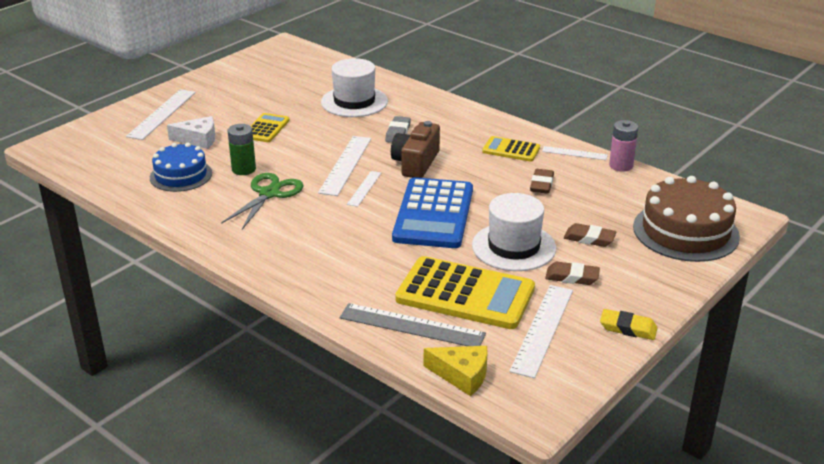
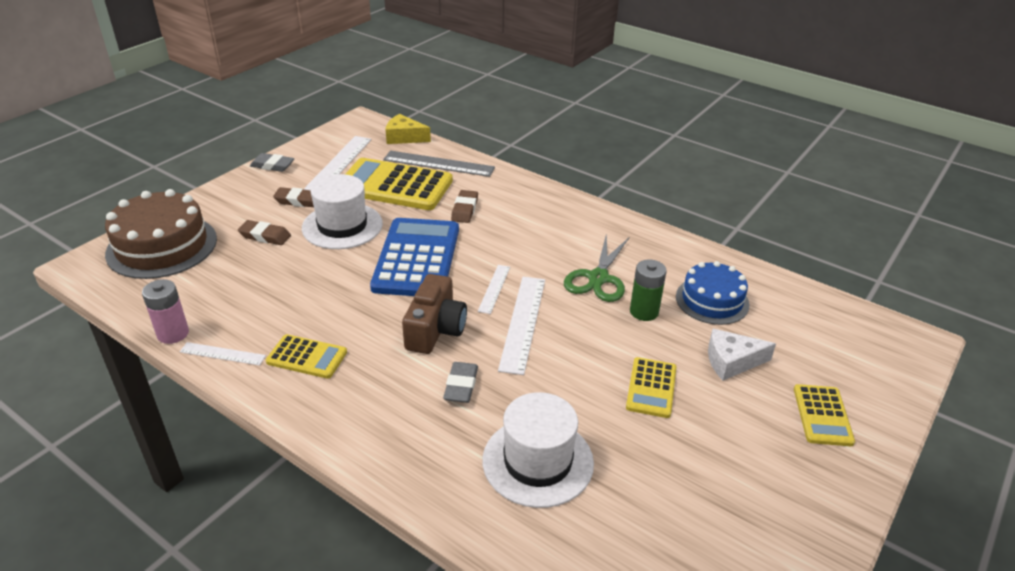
camera: 175 degrees right, 5 degrees up
white ruler [126,89,196,140] -> yellow calculator [794,384,855,446]
brown eraser [530,169,554,194] -> brown eraser moved to [451,190,478,223]
yellow eraser [600,309,657,340] -> grey eraser [250,153,295,172]

